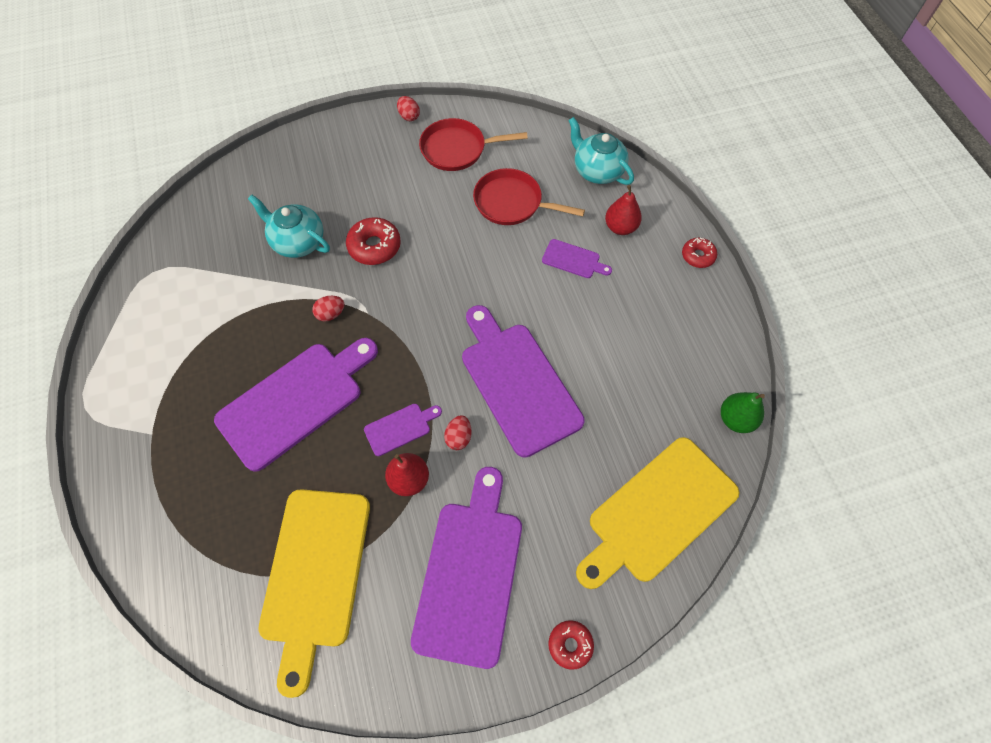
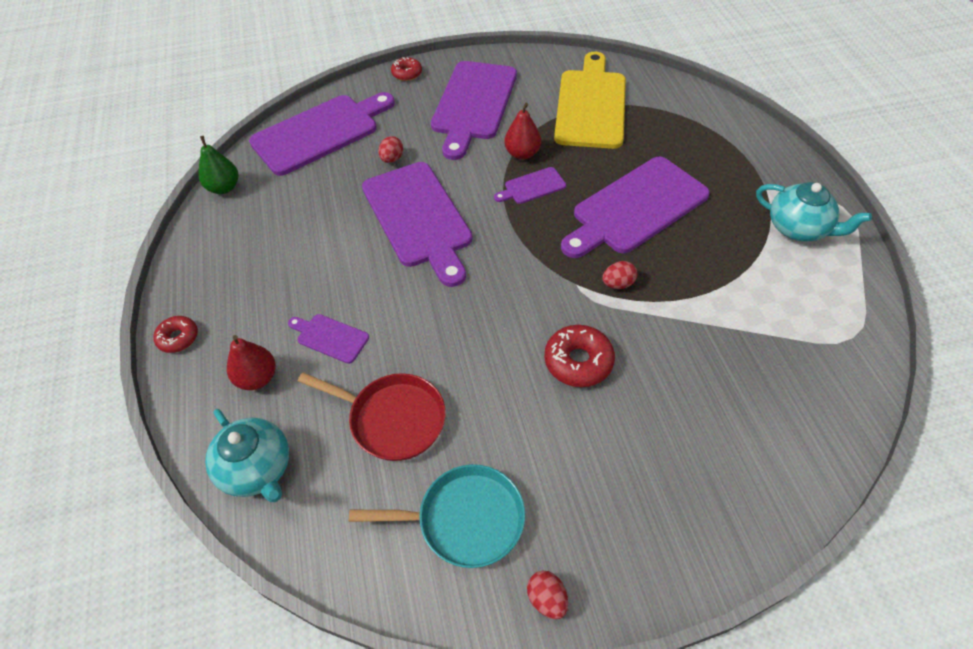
camera: 175 degrees left, 10 degrees down
turquoise teapot [248,195,330,258] -> turquoise teapot moved to [756,182,872,242]
red pan [419,118,528,171] -> turquoise pan [349,464,525,568]
red egg [444,415,472,450] -> red egg moved to [379,136,403,163]
yellow cutting board [576,437,739,589] -> purple cutting board [249,92,395,176]

